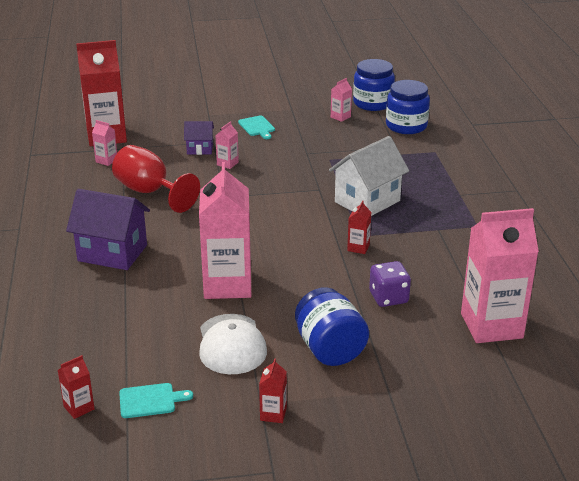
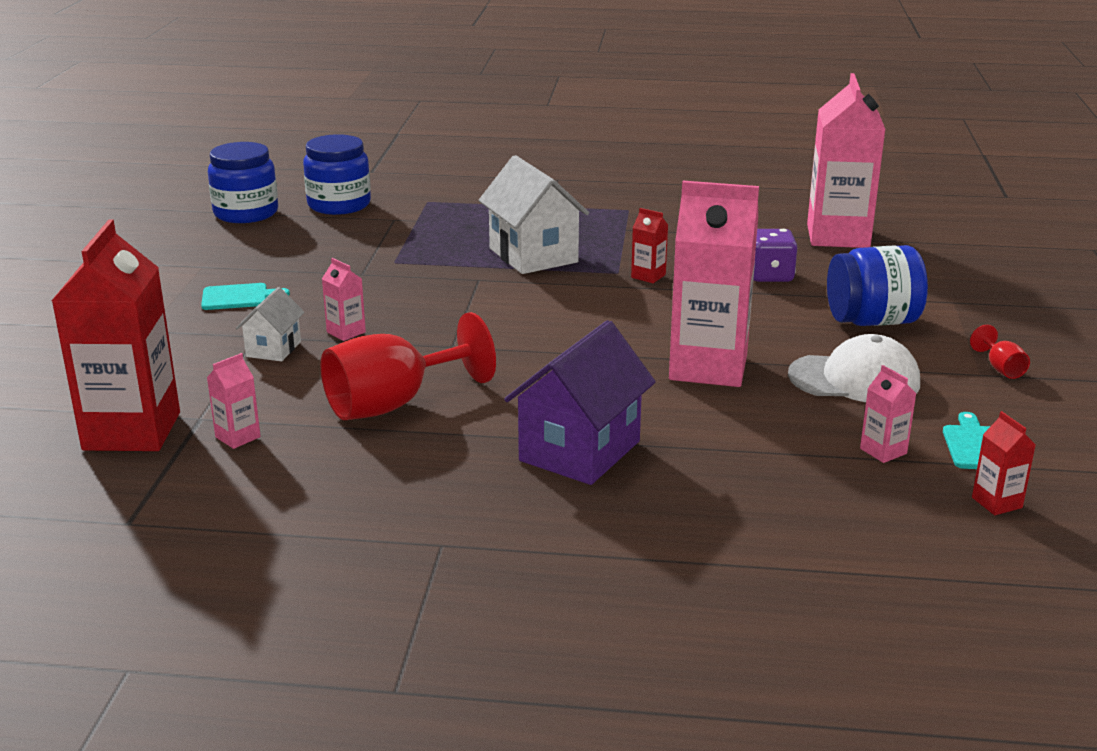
camera: 75 degrees left, 5 degrees down
purple house [184,121,214,155] -> white house [236,287,304,362]
red carton [259,358,287,423] -> red goblet [970,325,1030,379]
pink carton [331,78,352,122] -> pink carton moved to [860,365,917,463]

